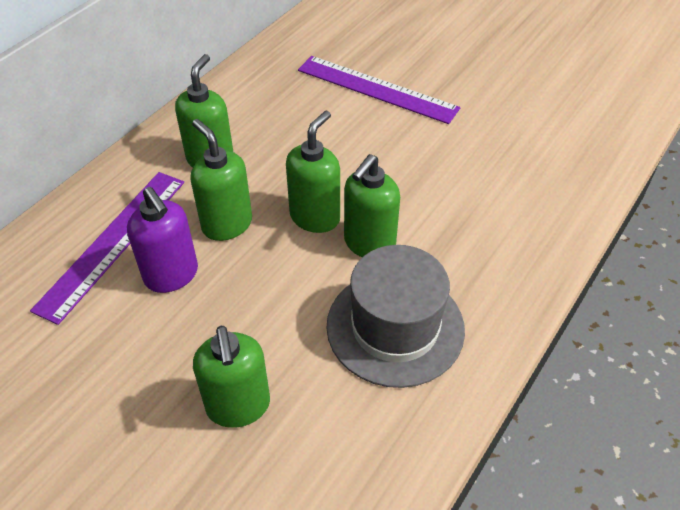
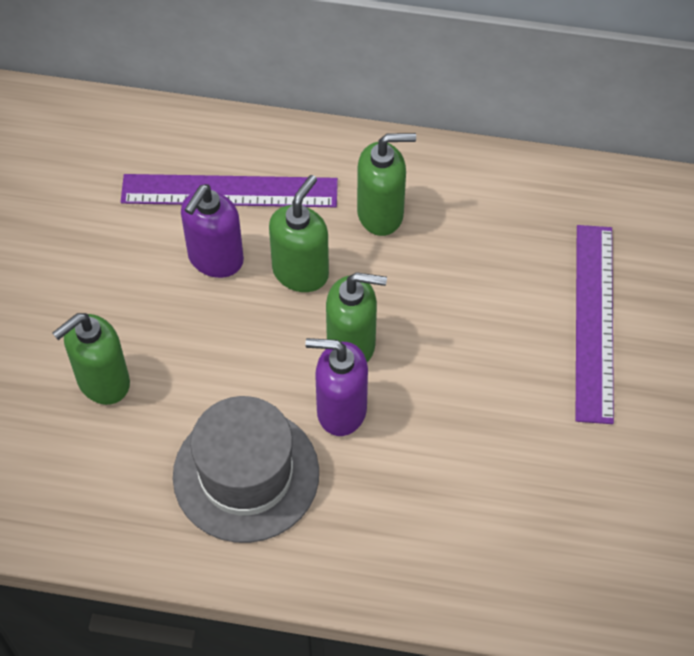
camera: 65 degrees right, 10 degrees up
green soap dispenser [344,154,400,257] -> purple soap dispenser [305,338,368,436]

